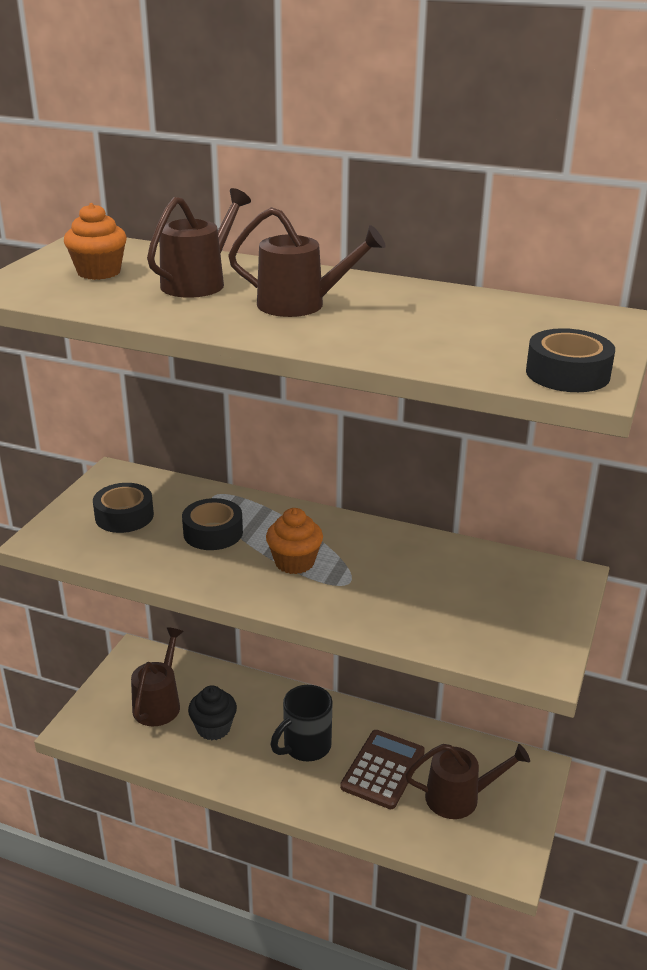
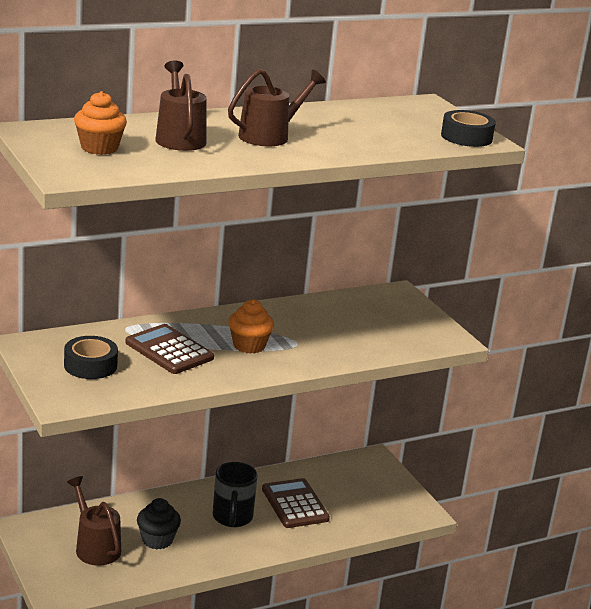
camera: 50 degrees left, 5 degrees down
black tape [182,498,243,550] -> brown calculator [125,324,214,374]
brown watering can [405,744,530,819] -> none

